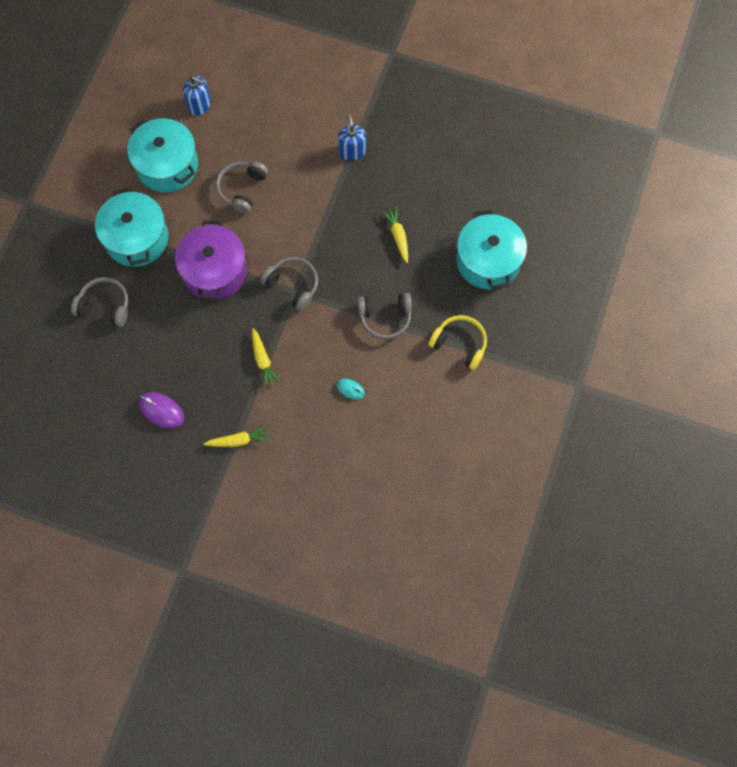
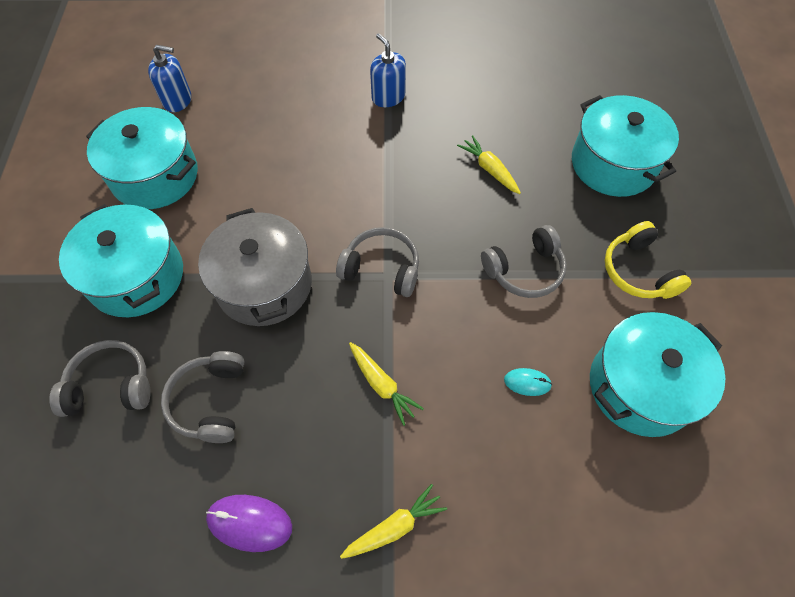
camera: 20 degrees left, 10 degrees down
purple pot [175,220,247,300] -> grey pot [198,208,312,326]
grey headphones [216,161,268,214] -> grey headphones moved to [161,351,245,443]
yellow headphones [428,315,487,370] -> yellow headphones turned 120 degrees counterclockwise [605,221,691,299]
none -> turquoise pot [590,312,725,437]

